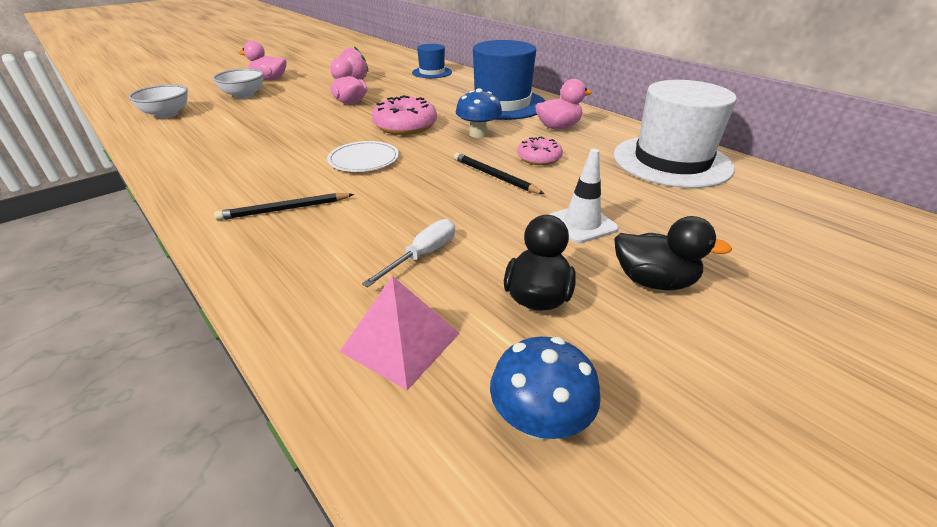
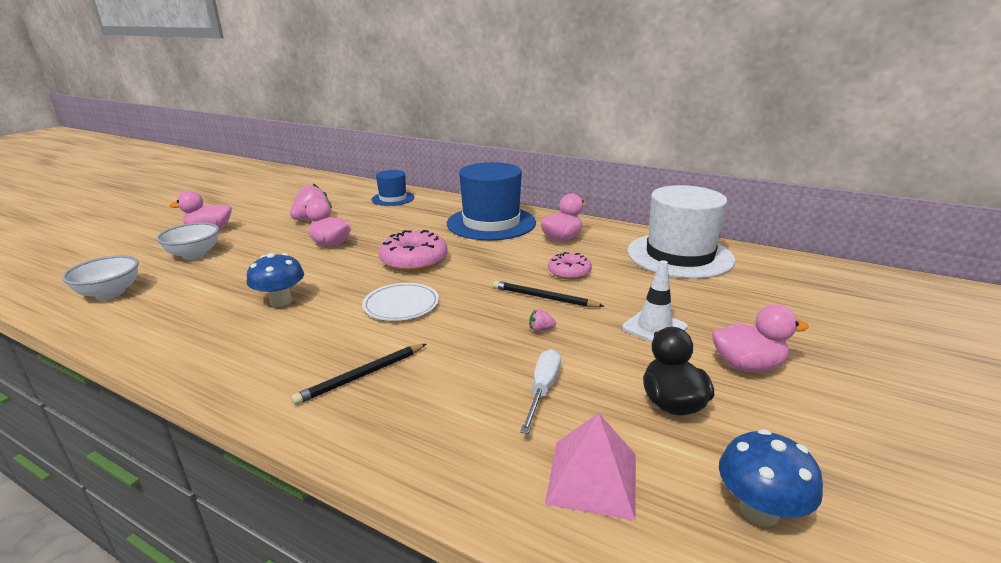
camera: 20 degrees left, 10 degrees down
blue mushroom [456,88,502,138] -> blue mushroom moved to [247,253,304,307]
black duck [614,216,732,290] -> pink duck [712,304,809,372]
none -> pink strawberry [529,309,556,332]

